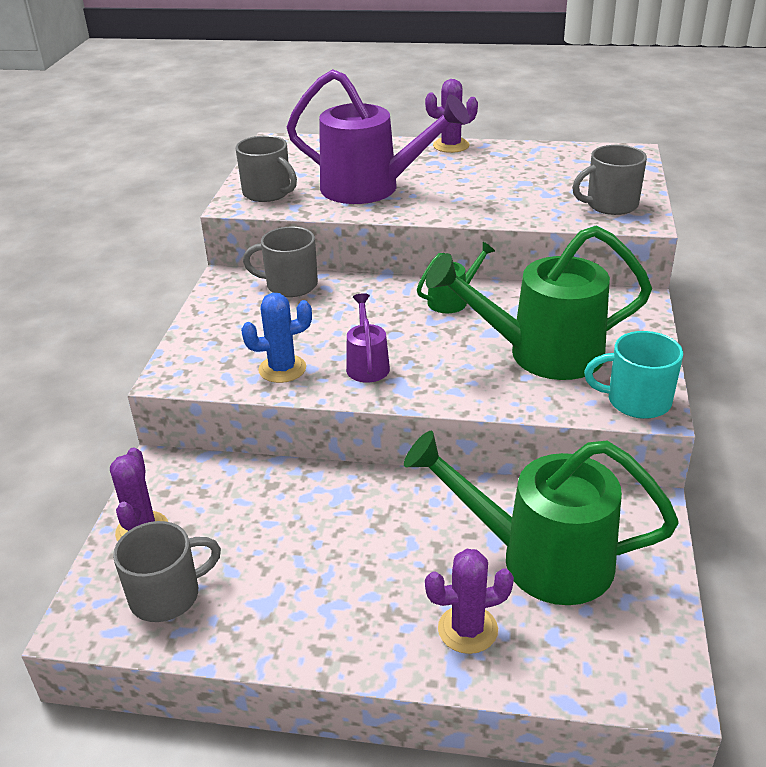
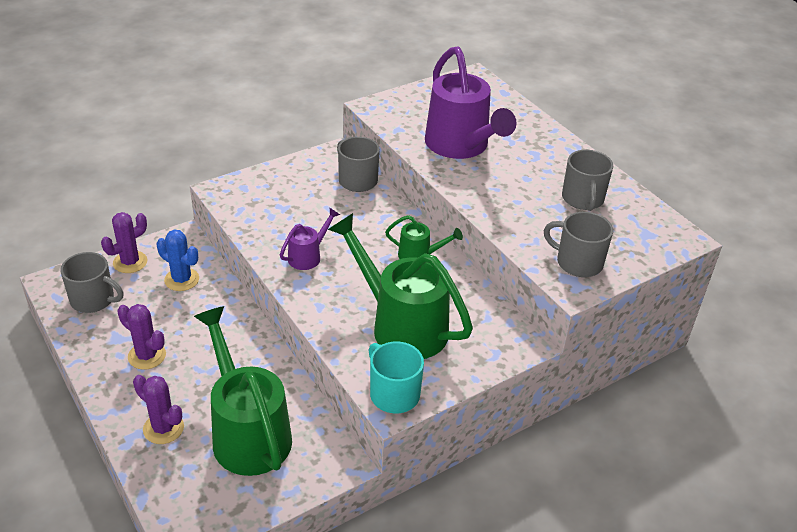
camera: 45 degrees right, 5 degrees up
grey mug [236,135,297,202] -> grey mug moved to [562,150,613,211]
blue cactus [241,293,312,383] -> blue cactus moved to [157,229,199,291]
purple cactus [425,79,478,153] -> purple cactus moved to [117,304,166,370]

